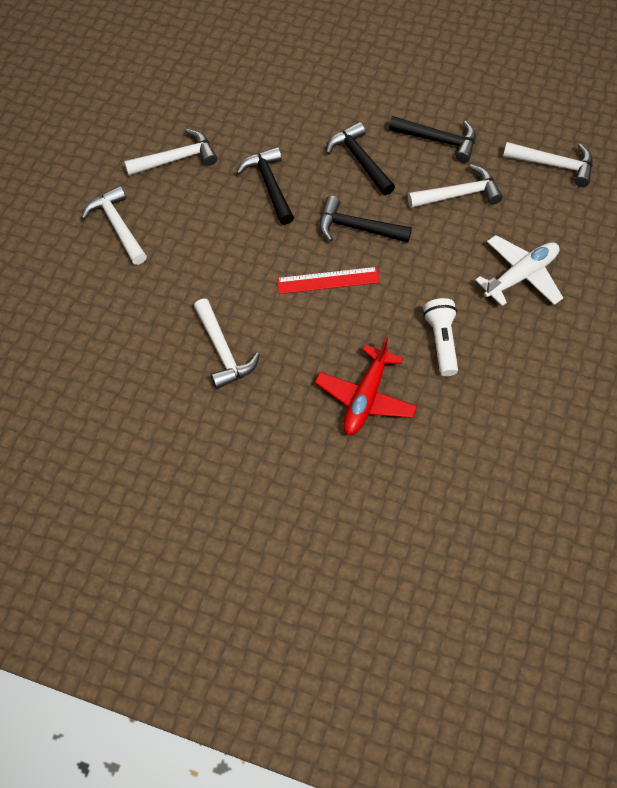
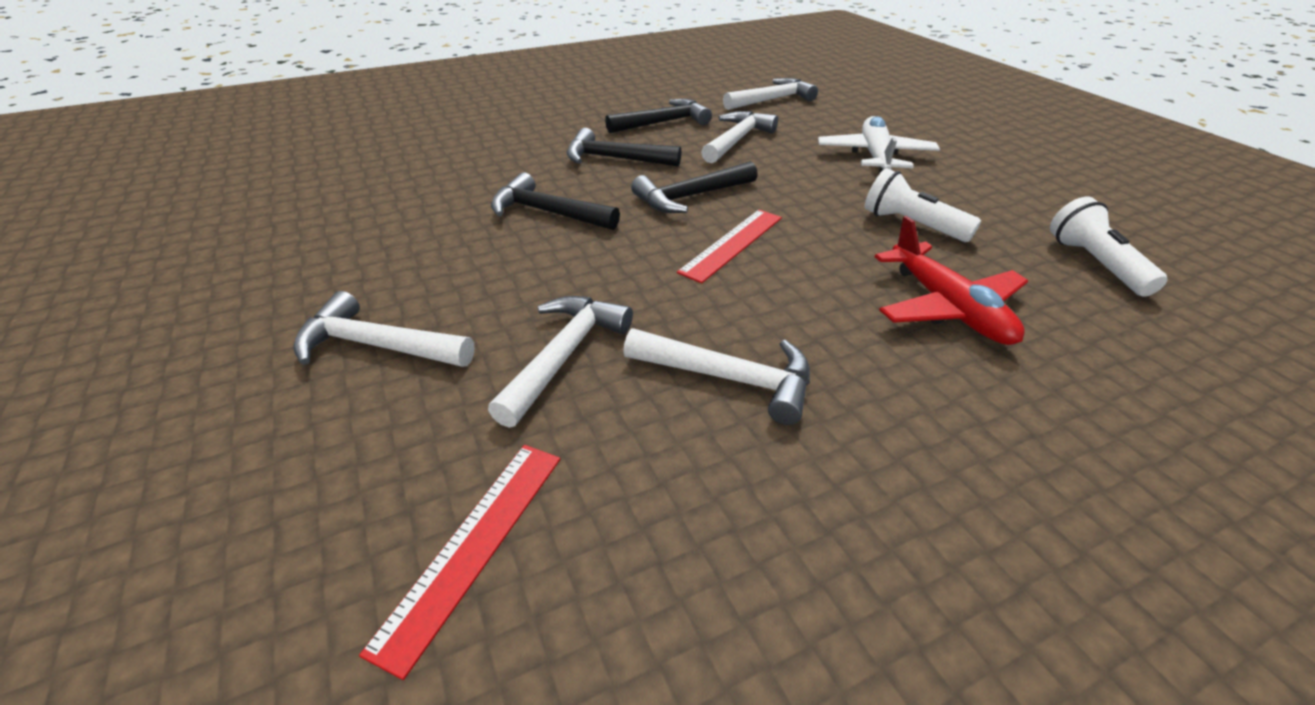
camera: 45 degrees left, 20 degrees down
white hammer [124,129,217,176] -> white hammer moved to [488,296,633,428]
none -> red ruler [359,445,561,680]
none -> white flashlight [1050,197,1168,297]

